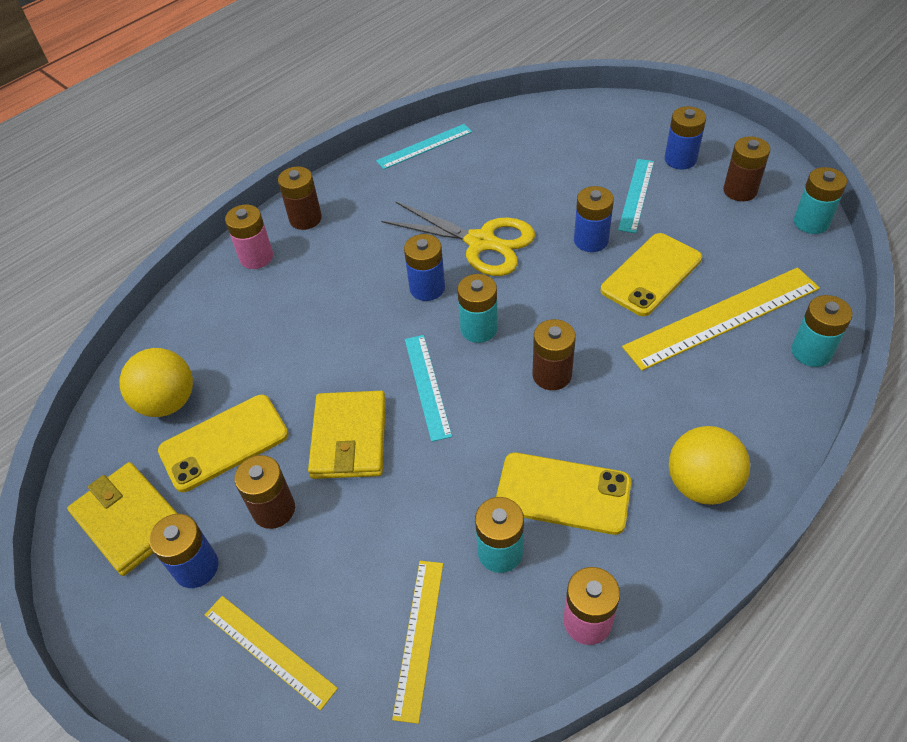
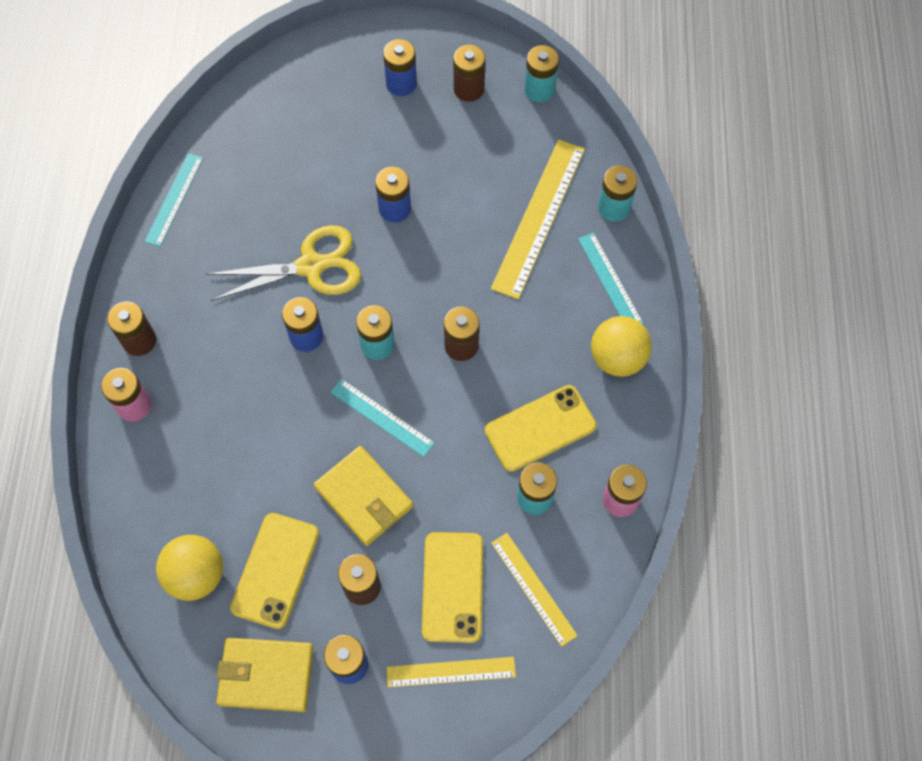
camera: 45 degrees left, 15 degrees up
yellow phone [601,233,702,316] -> yellow phone moved to [422,532,483,643]
turquoise ruler [618,159,654,233] -> turquoise ruler moved to [578,233,643,324]

